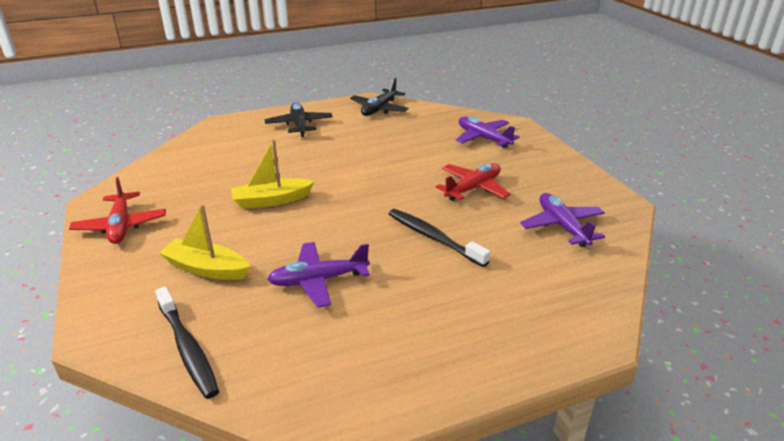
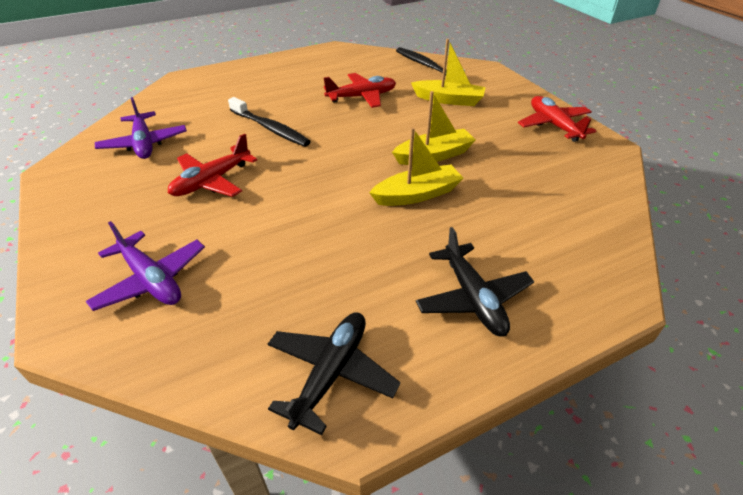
camera: 175 degrees right, 10 degrees up
purple plane [268,242,370,308] -> red plane [324,73,396,108]
none -> yellow boat [369,127,463,206]

